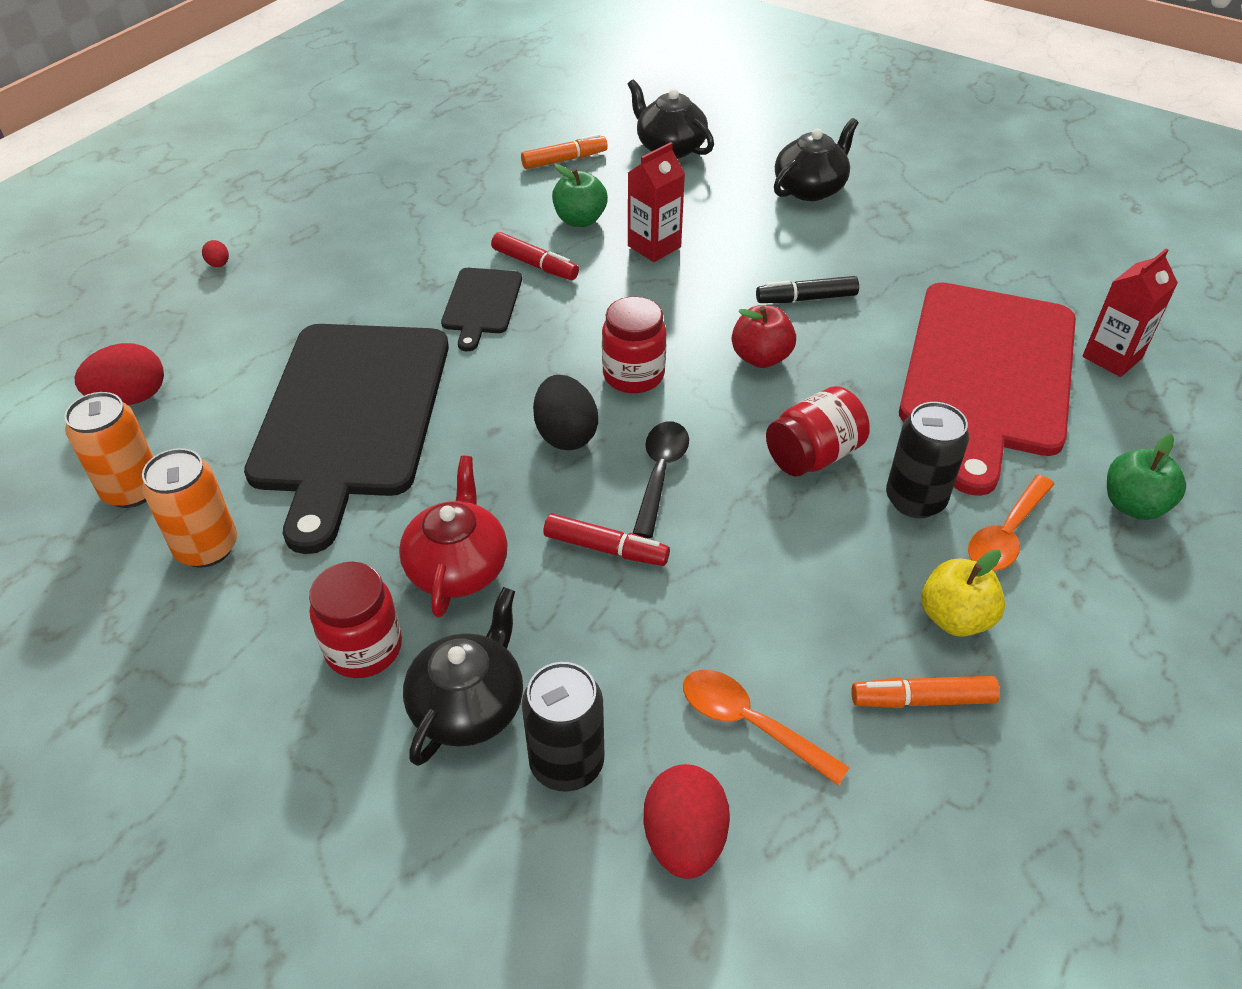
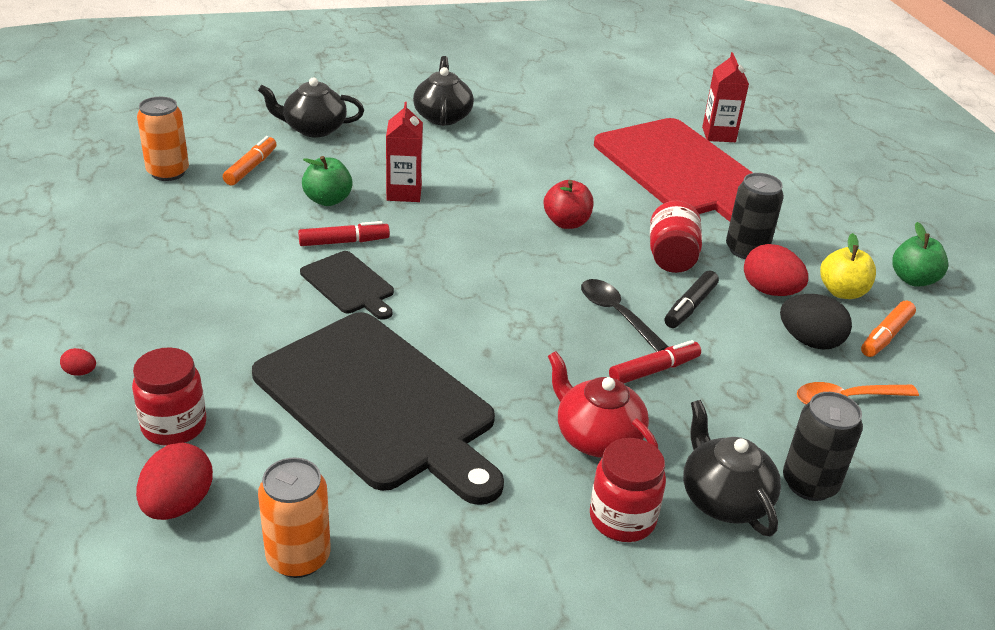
camera: 50 degrees left, 10 degrees down
orange can [142,448,237,568] -> orange can moved to [137,97,189,181]
black egg [533,375,598,450] -> black egg moved to [780,294,852,350]
red jar [602,297,666,393] -> red jar moved to [132,348,206,446]
red egg [644,764,730,879] -> red egg moved to [744,244,808,296]
black marker [756,276,859,303] -> black marker moved to [664,270,719,328]
orange spoon [968,475,1055,571] -> none
green apple [1107,434,1186,520] -> green apple moved to [892,222,948,287]

